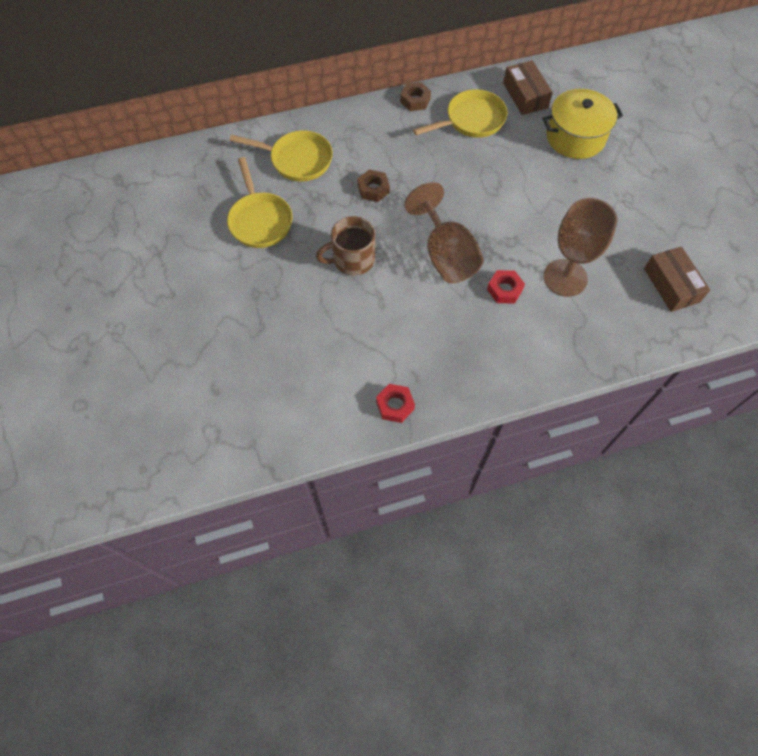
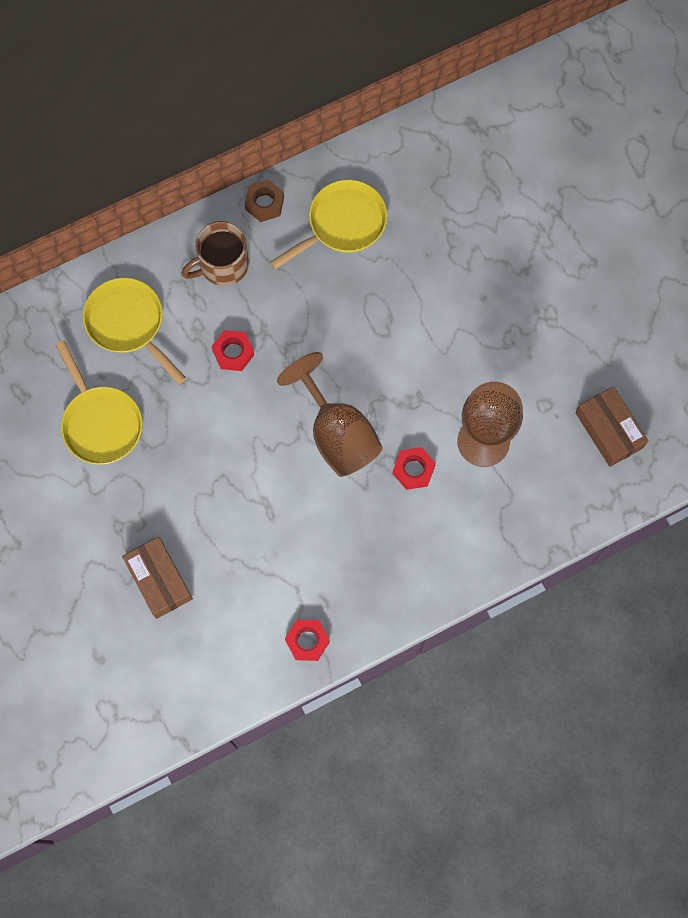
camera: 10 degrees left, 10 degrees up
yellow pan [230,130,333,182] -> yellow pan turned 135 degrees counterclockwise [83,277,186,384]
brown mug [316,216,375,276] -> brown mug moved to [182,221,249,286]
brown nut [357,169,390,202] -> red nut [211,330,254,371]
brown box [503,60,553,115] -> brown box moved to [122,537,193,619]
yellow pot [542,89,623,159] -> none

